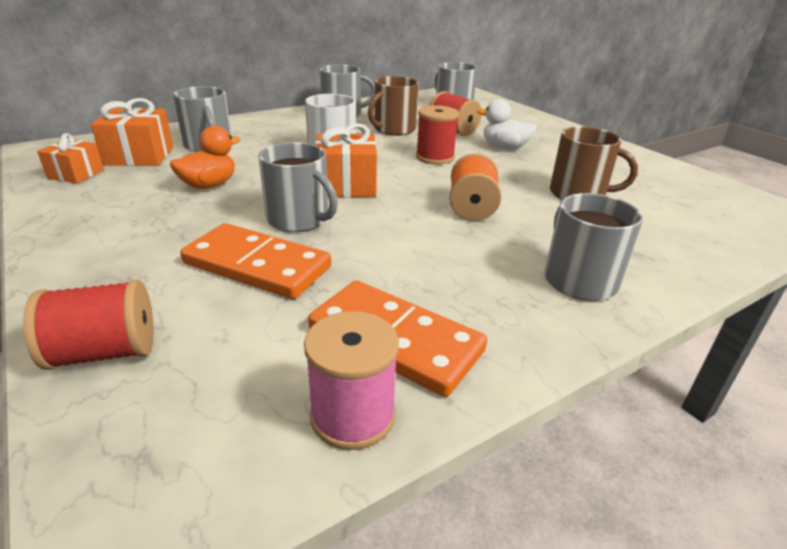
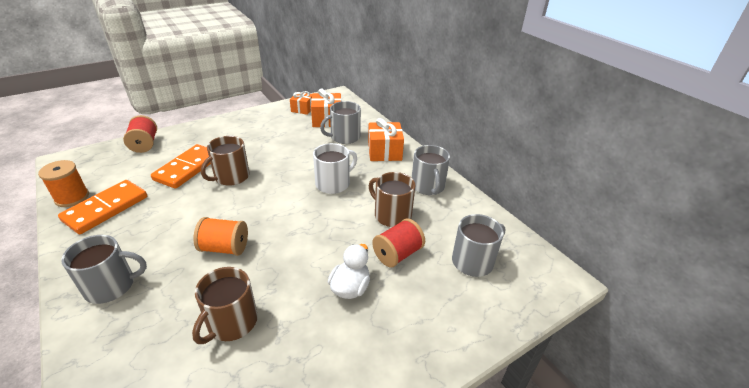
camera: 90 degrees right, 5 degrees up
orange duck [170,126,241,189] -> none
grey mug [258,142,338,232] -> brown mug [201,136,250,186]
pink spool [304,311,399,450] -> orange spool [38,160,89,207]
orange gift [315,123,377,197] -> orange gift moved to [368,118,404,161]
red spool [416,105,459,164] -> none

